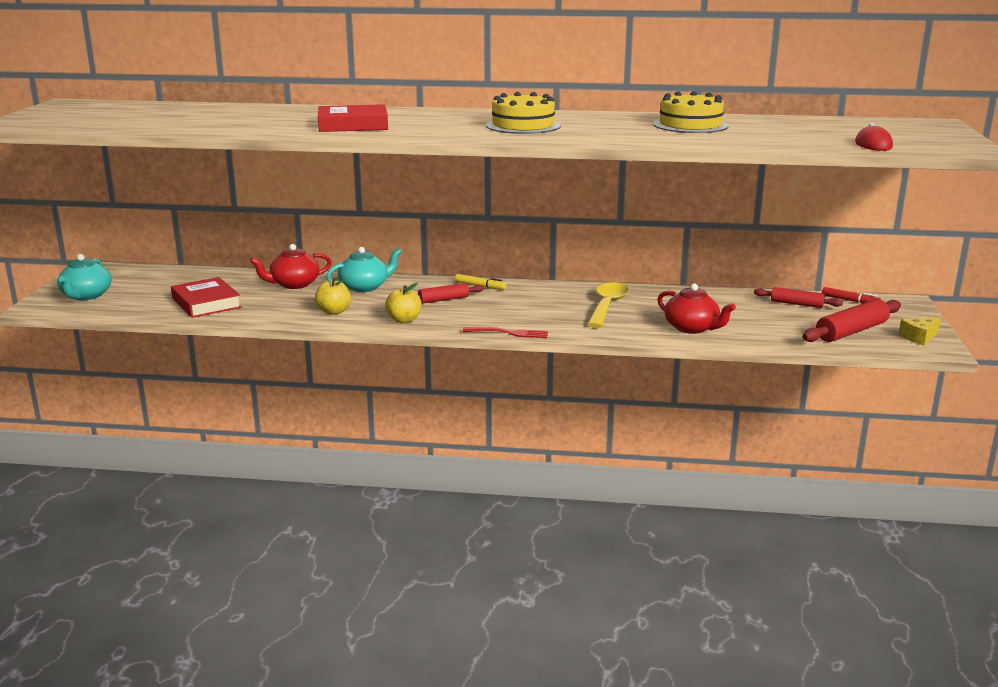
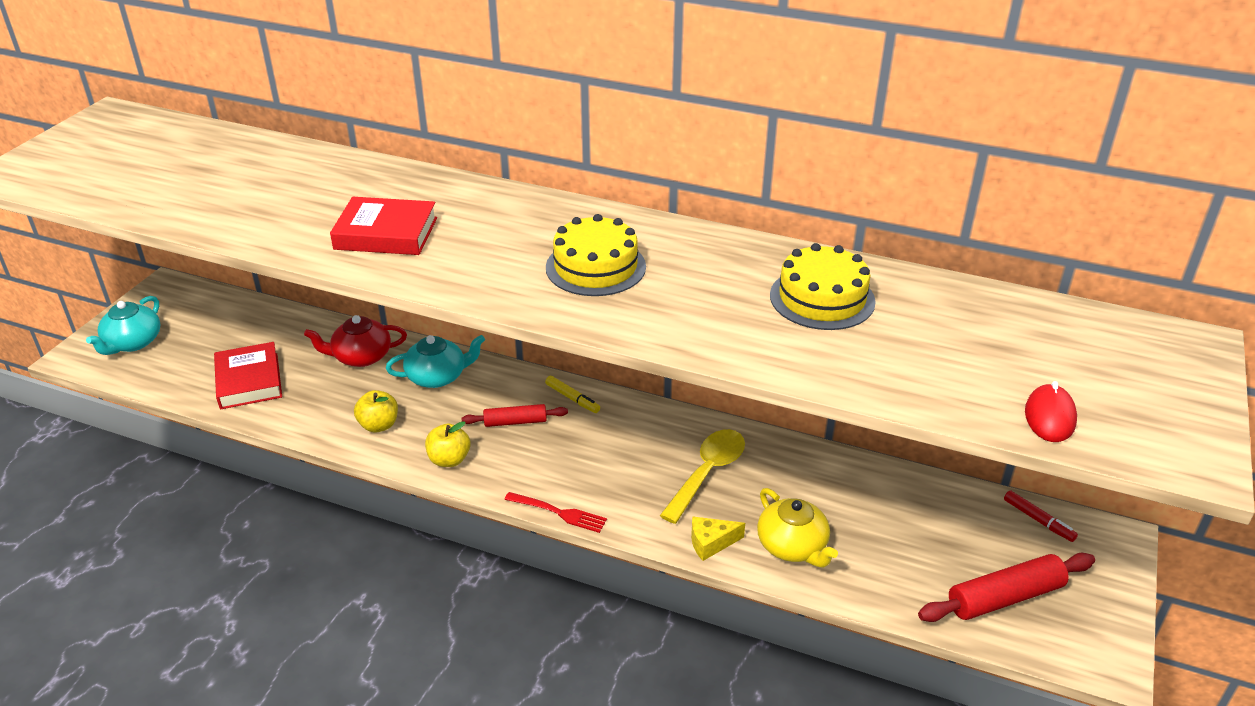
camera: 15 degrees right, 15 degrees up
red teapot [657,283,736,334] -> yellow teapot [757,488,838,568]
red rolling pin [754,287,843,308] -> none
yellow cheese [899,317,941,345] -> yellow cheese moved to [691,516,745,561]

